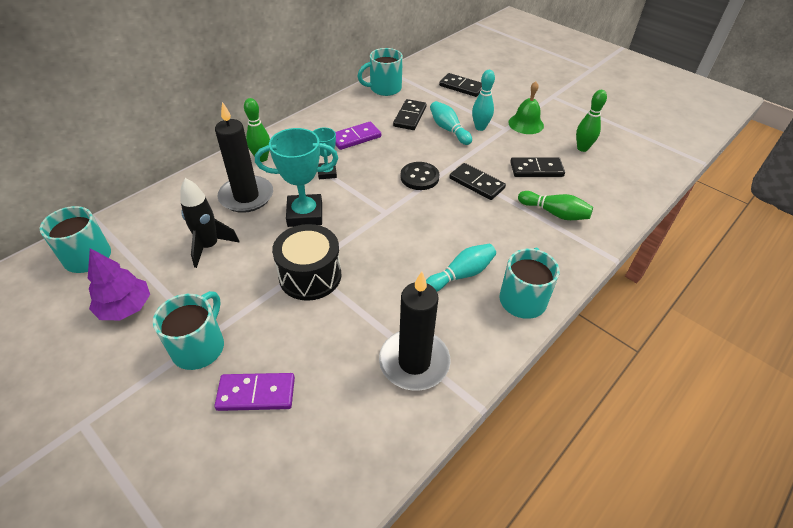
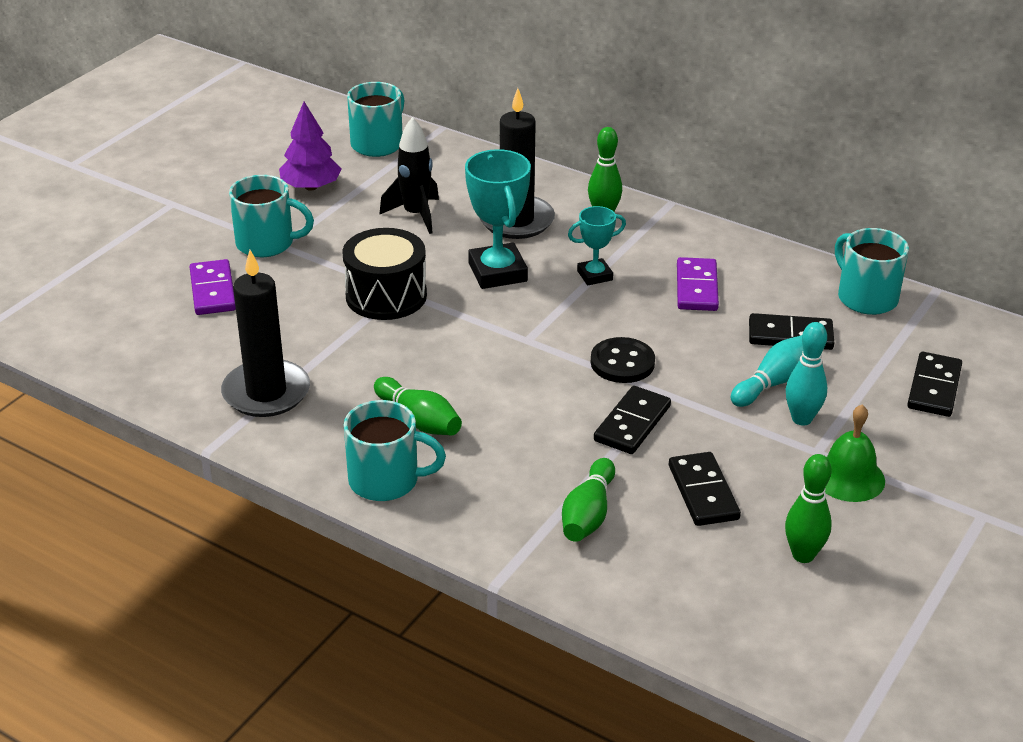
camera: 80 degrees right, 10 degrees down
purple domino [335,121,381,150] -> purple domino turned 45 degrees clockwise [677,257,719,311]
turquoise bowling pin [426,244,496,291] -> green bowling pin [374,377,462,435]

